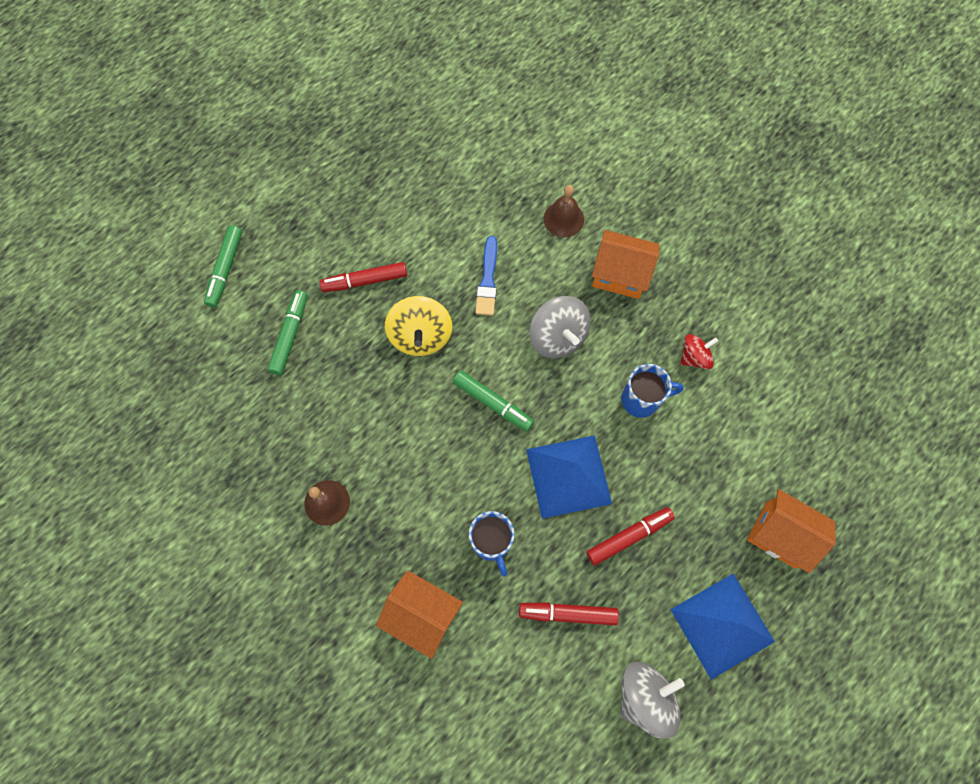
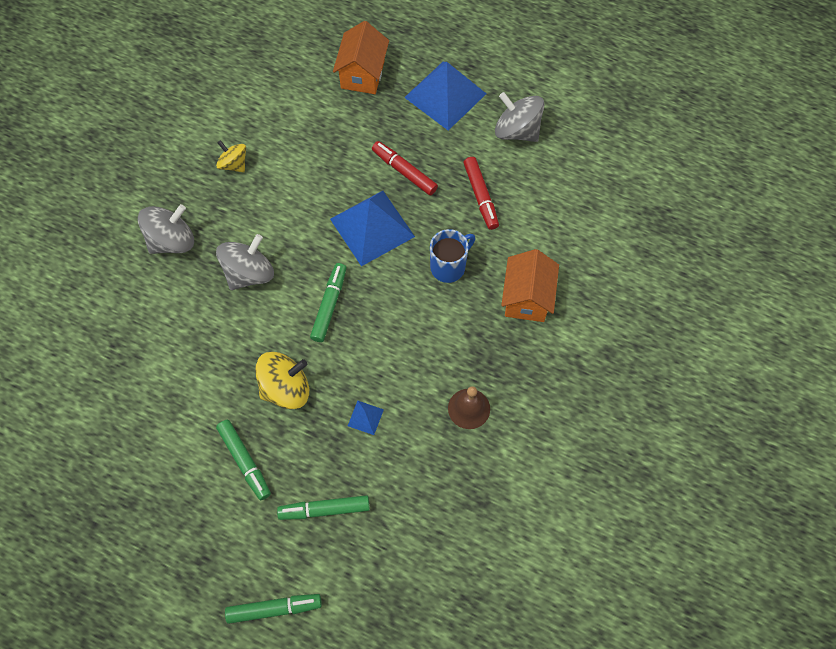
camera: 110 degrees left, 5 degrees down
red marker [320,262,407,292] -> green marker [216,420,271,500]
blue brush [475,236,497,316] -> none
brown bell [544,185,584,237] -> none
orange house [592,230,659,299] -> grey spinning top [138,204,194,254]
blue mug [621,364,684,418] -> none
red spinning top [681,334,718,369] -> yellow spinning top [216,140,246,173]
none -> blue pyramid [348,401,384,435]

